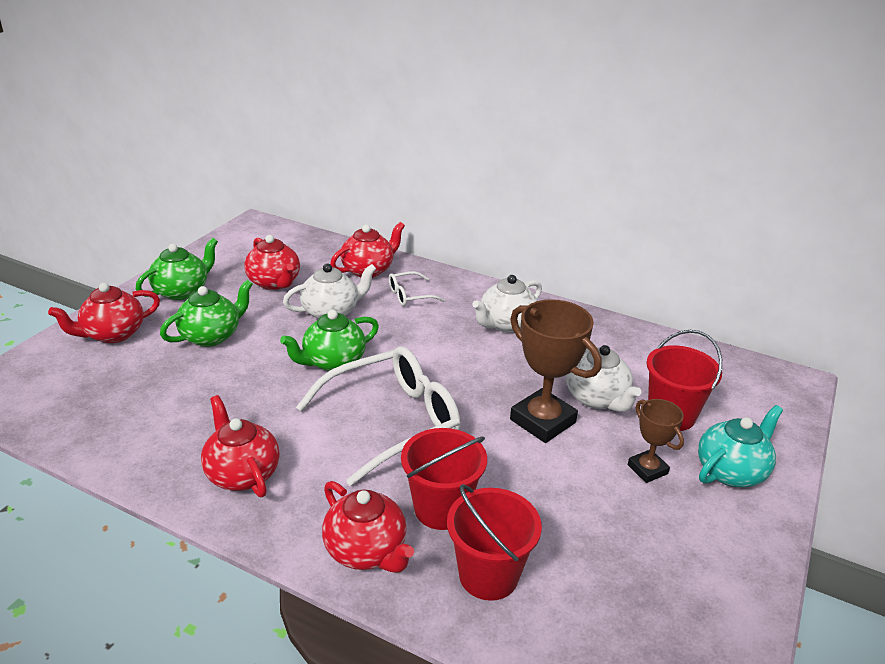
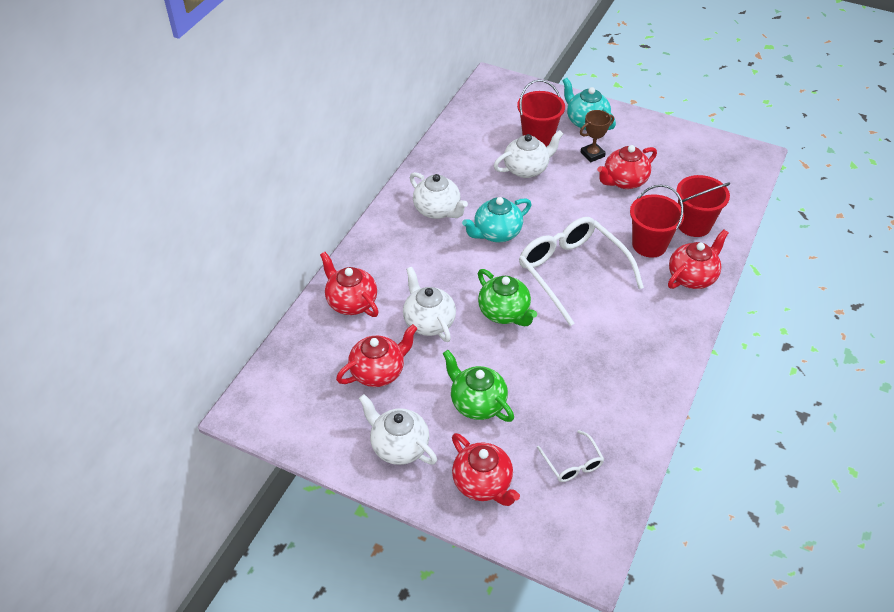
camera: 90 degrees left, 15 degrees up
green teapot [136,238,218,300] -> white teapot [359,394,437,465]
red teapot [201,395,279,497] -> red teapot moved to [597,145,657,189]
white glasses [389,271,445,306] -> white glasses moved to [537,430,604,482]
brown trophy [510,299,601,443] -> none
none -> turquoise teapot [462,197,532,242]

